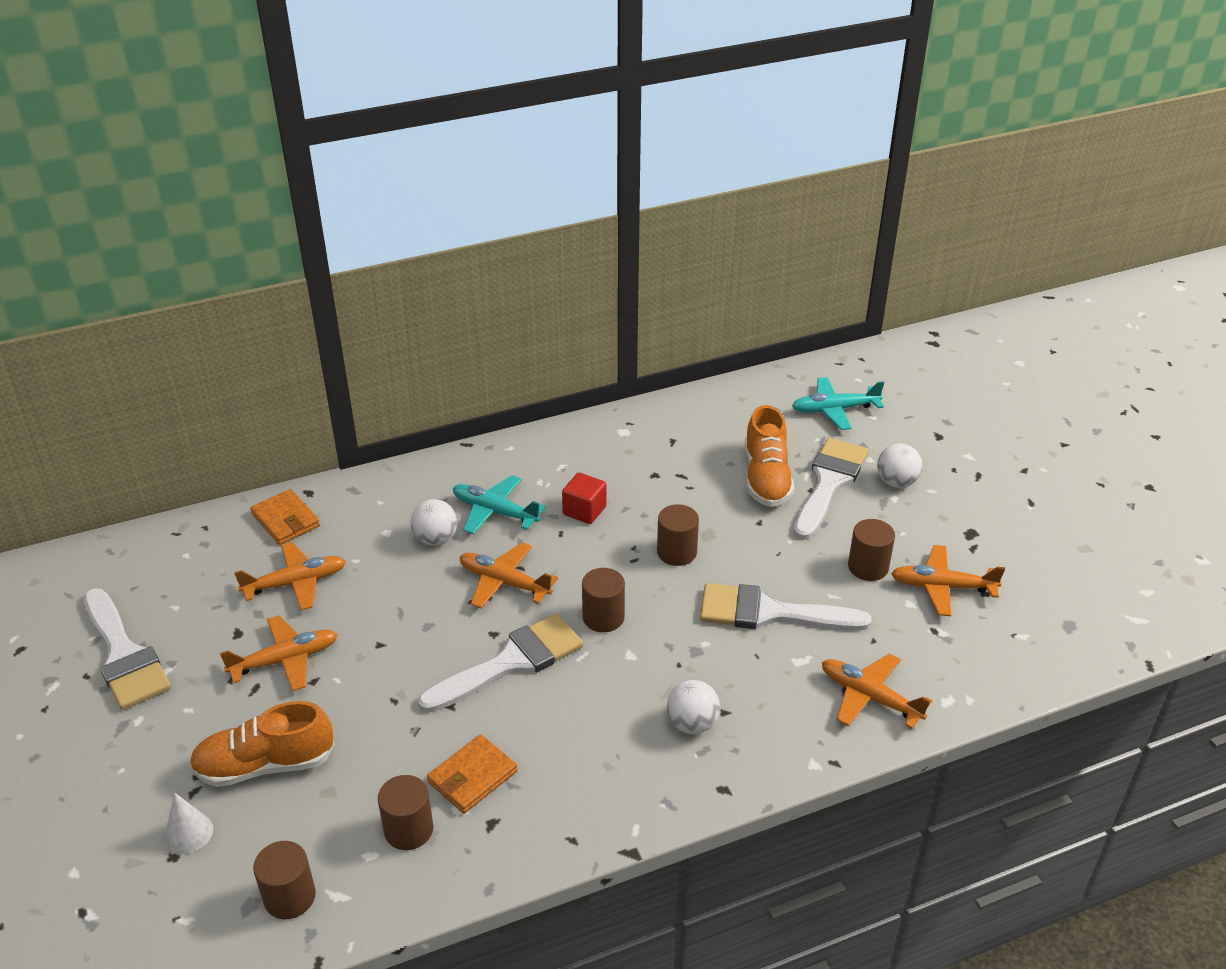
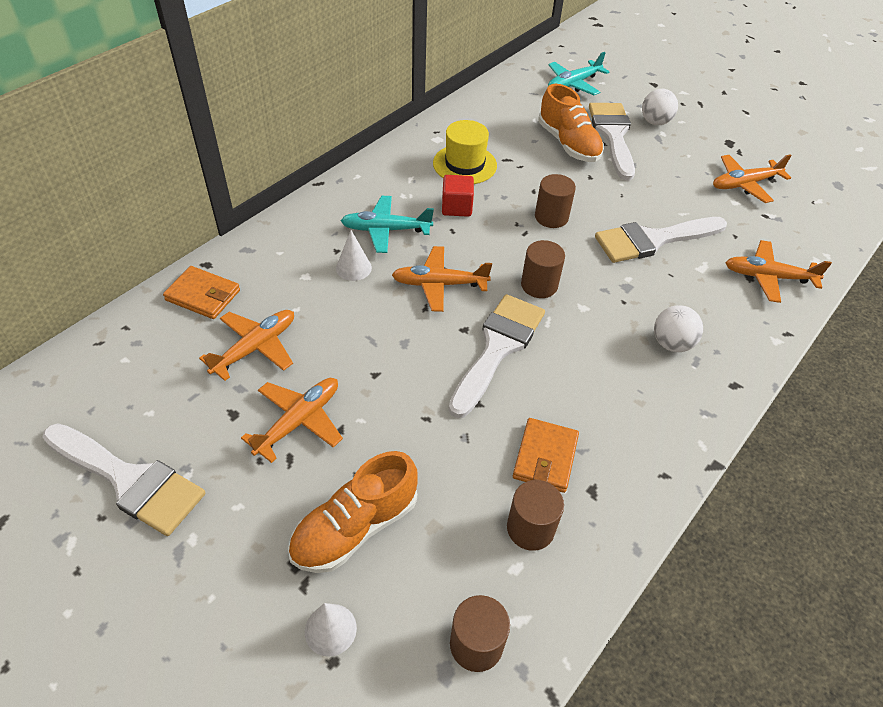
camera: 30 degrees left, 10 degrees up
white ball [411,499,457,546] -> white cone [336,230,372,281]
brown cylinder [848,519,895,581] -> none
none -> yellow hat [433,120,497,184]

